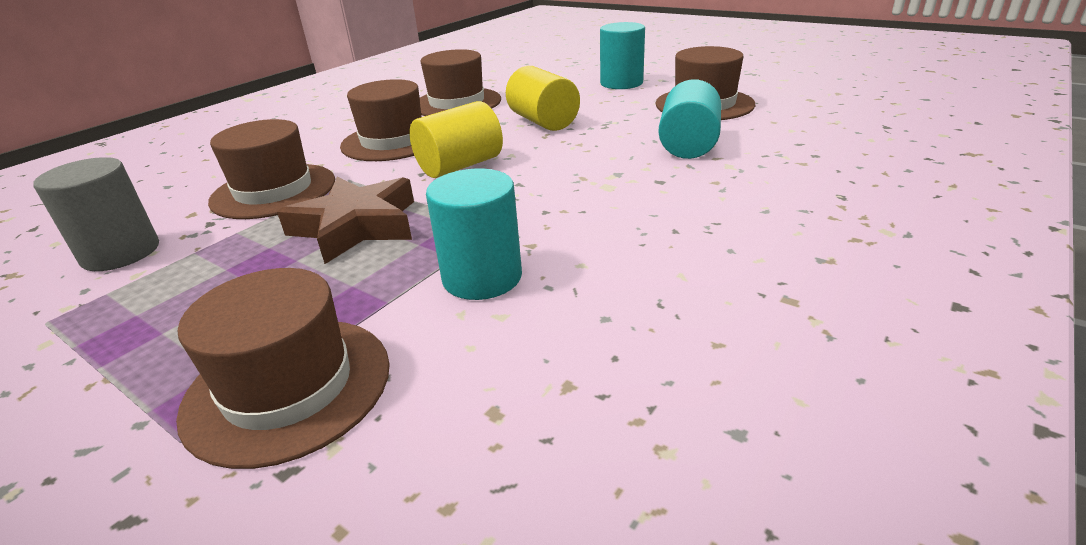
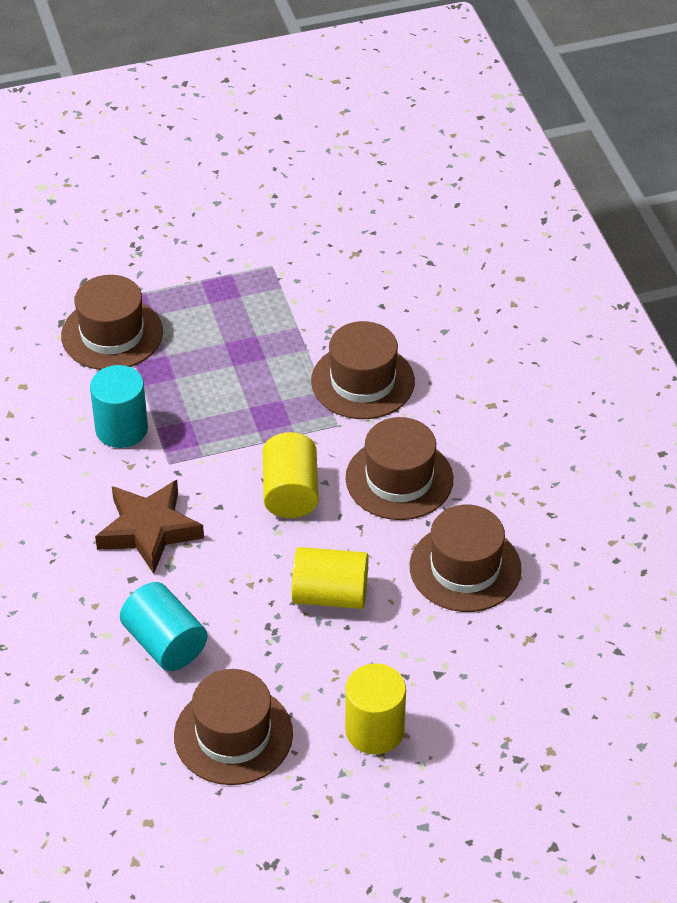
camera: 125 degrees right, 15 degrees up
grey cylinder [33,157,159,271] -> none
brown star [277,177,414,264] -> brown star moved to [95,480,204,574]
turquoise cylinder [600,22,645,89] -> yellow cylinder [345,664,406,755]

